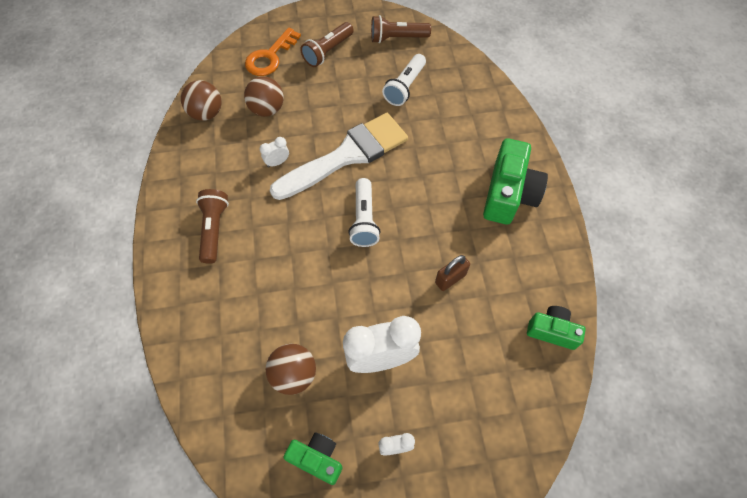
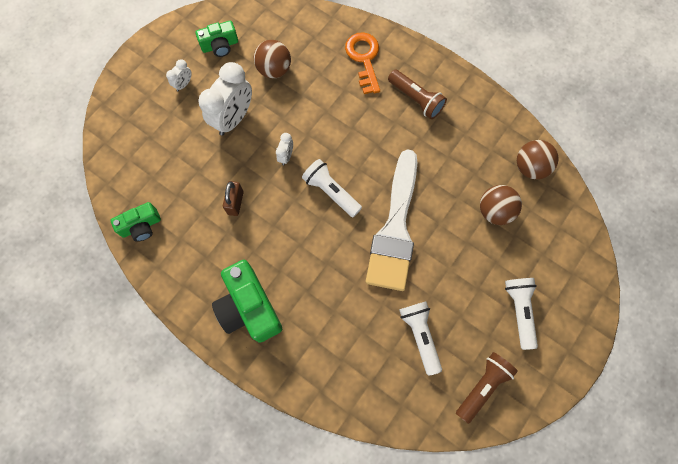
camera: 135 degrees right, 10 degrees up
orange key [245,28,301,76] -> orange key moved to [345,32,380,94]
white clock [260,137,289,167] -> white clock moved to [276,133,293,165]
brown flashlight [300,22,354,67] -> white flashlight [505,278,538,350]

